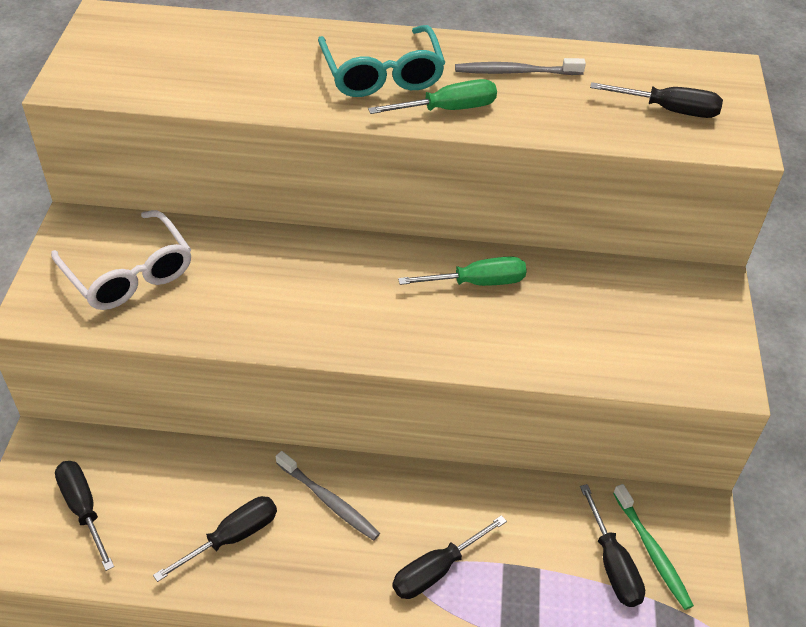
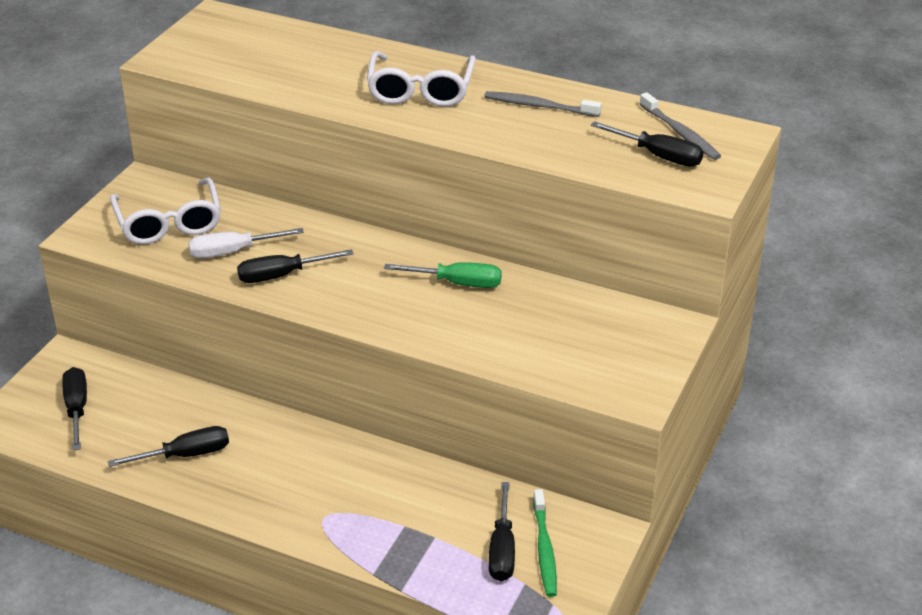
camera: 20 degrees right, 10 degrees down
grey toothbrush [276,451,380,541] -> grey toothbrush moved to [640,92,721,160]
turquoise glasses [318,25,445,97] -> white glasses [367,51,476,107]
green screwdriver [368,79,497,114] -> none
black screwdriver [392,515,507,599] -> black screwdriver moved to [237,249,354,283]
none -> white screwdriver [188,228,304,258]

